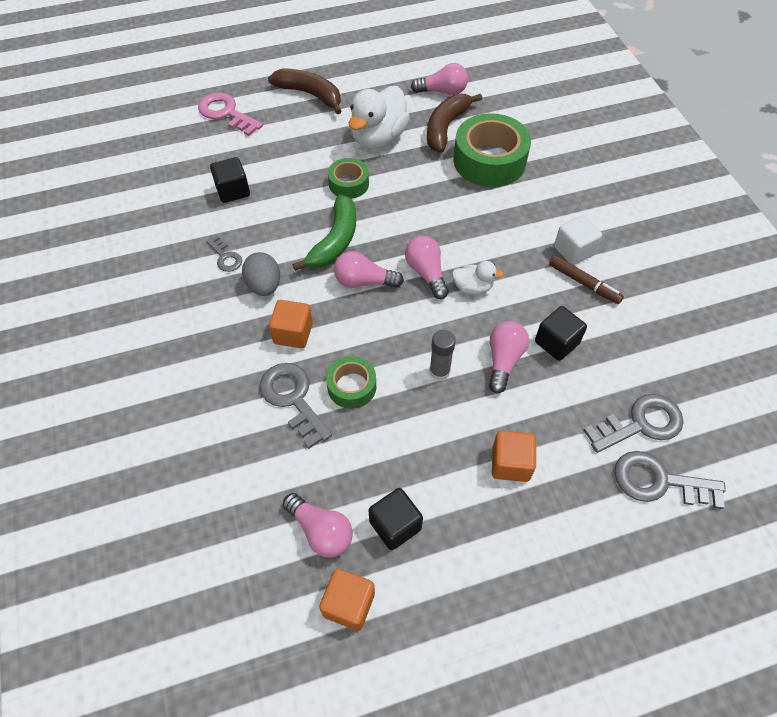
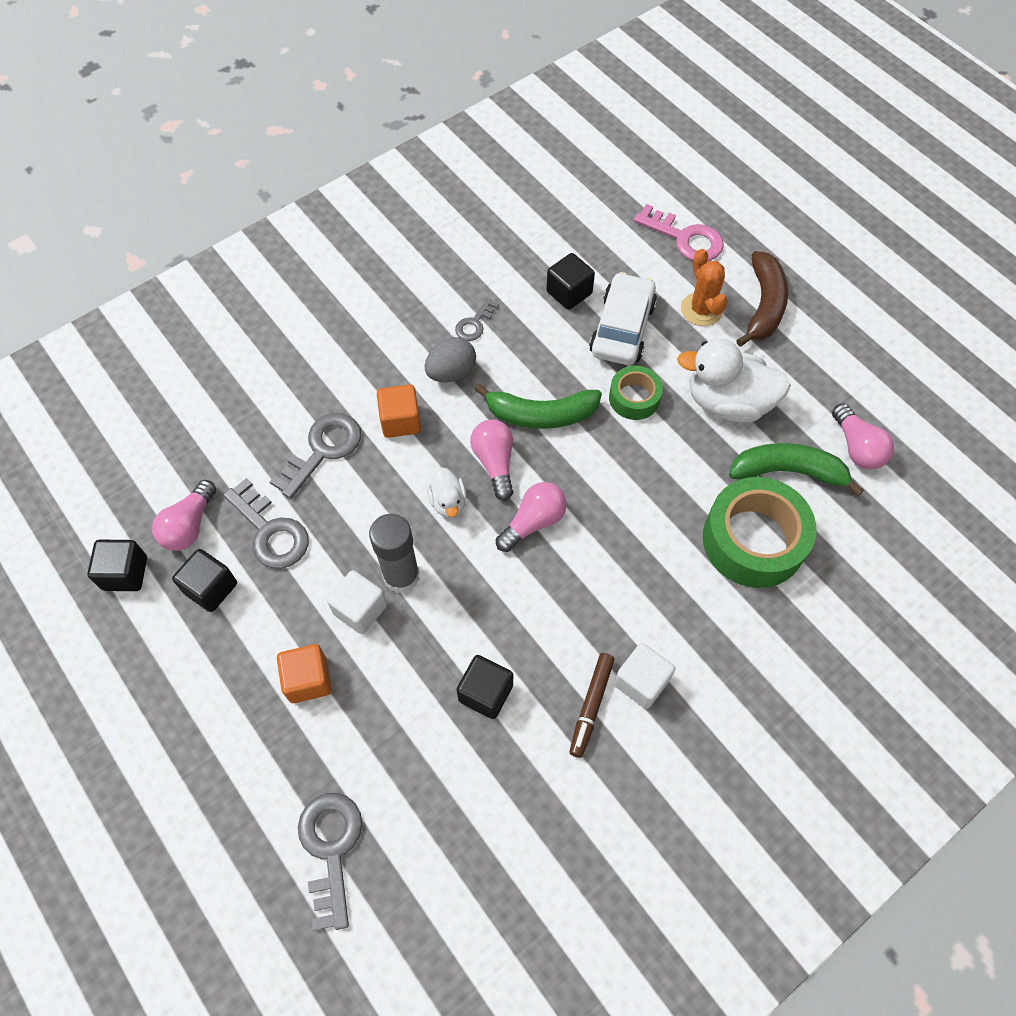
camera: 70 degrees right, 5 degrees up
pink key [198,93,263,136] -> pink key turned 105 degrees clockwise [634,204,724,262]
orange cube [319,569,375,631] -> black cube [87,540,147,591]
green tape [326,356,376,409] -> none
brown banana [427,94,482,153] -> green banana [729,443,864,496]
grey glue stick [429,330,456,381] -> grey glue stick [369,514,420,593], size x1.51
white duck [452,261,504,295] -> white duck moved to [427,467,467,518]
pink light bulb [489,321,529,393] -> none
grey key [583,394,684,453] -> grey key moved to [223,478,309,569]
none -> white cube [327,570,387,634]
none -> white car [589,272,657,365]
none -> orange cactus [681,249,727,326]

